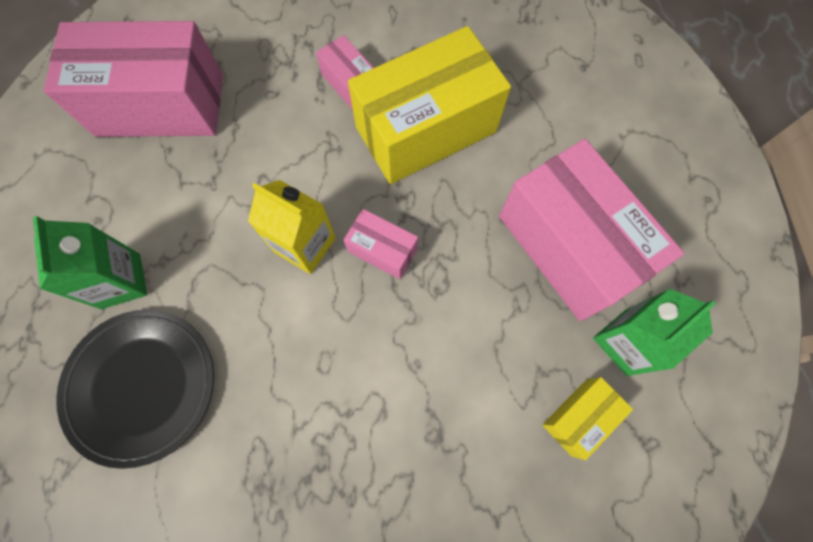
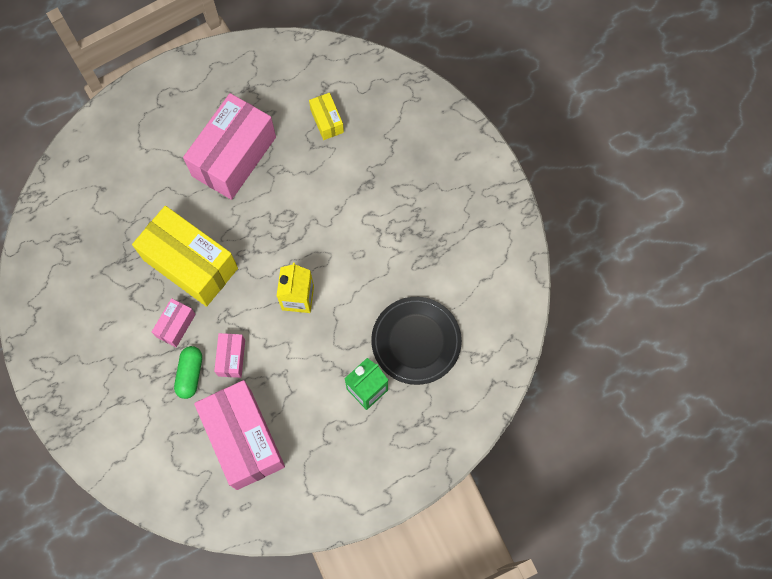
camera: 115 degrees left, 0 degrees up
pink box [344,209,418,279] -> pink box moved to [214,333,245,378]
yellow box [543,377,633,460] -> yellow box turned 45 degrees clockwise [309,93,344,140]
green carton [593,289,716,376] -> none
none -> green capsule [174,346,202,399]

